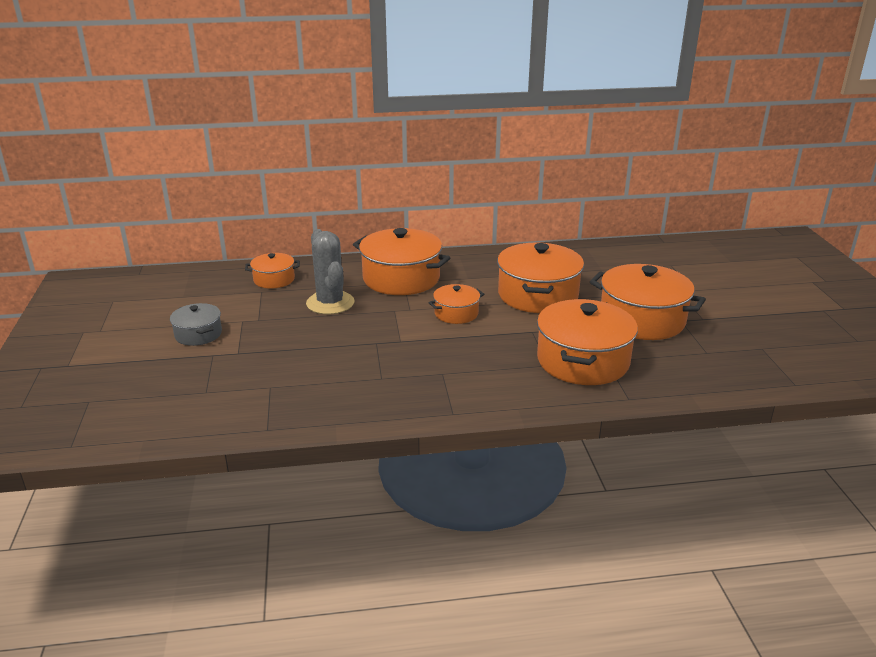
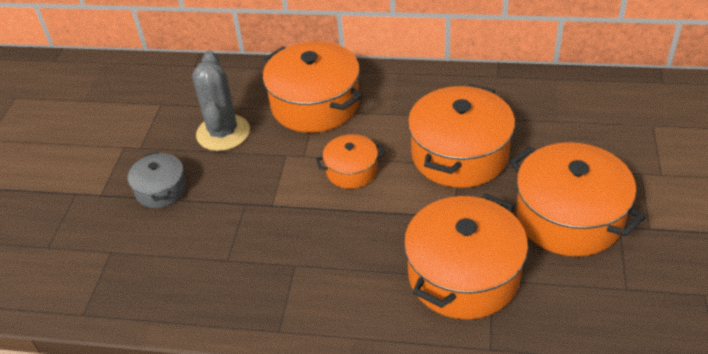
camera: 20 degrees right, 15 degrees up
grey pot [170,303,222,346] -> grey pot moved to [128,152,187,208]
orange pot [245,253,300,289] -> none

